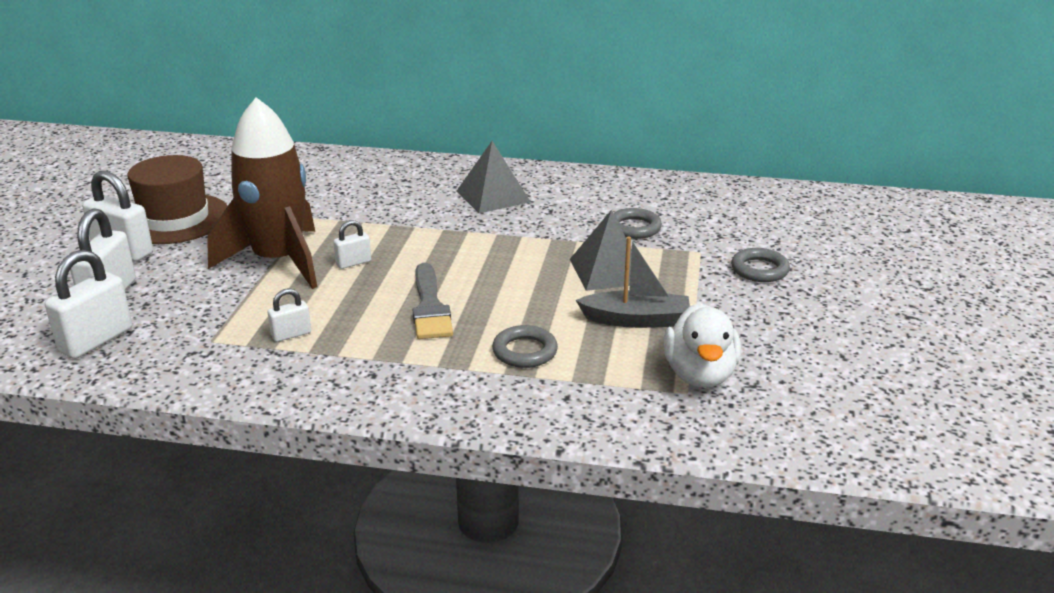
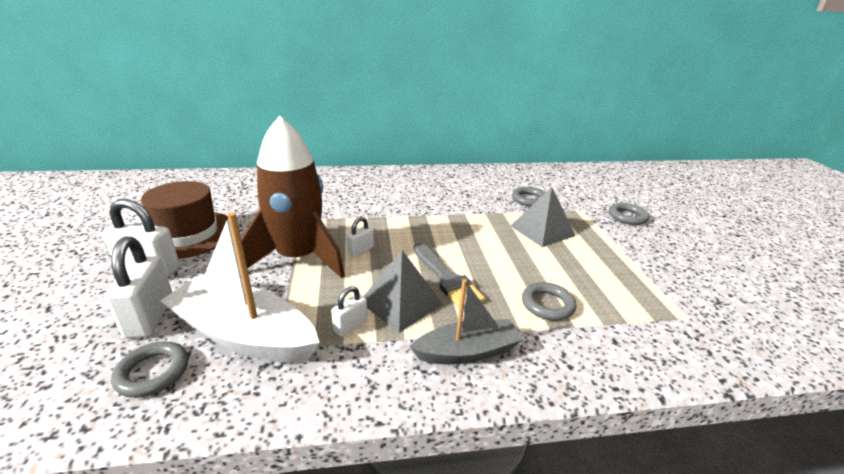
camera: 20 degrees left, 0 degrees up
white padlock [45,250,132,359] -> grey ring [111,341,188,398]
grey pyramid [457,141,531,213] -> grey pyramid moved to [363,250,443,333]
grey boat [576,236,690,328] -> grey boat moved to [410,279,523,364]
white duck [664,303,741,388] -> none
none -> white boat [160,212,320,363]

